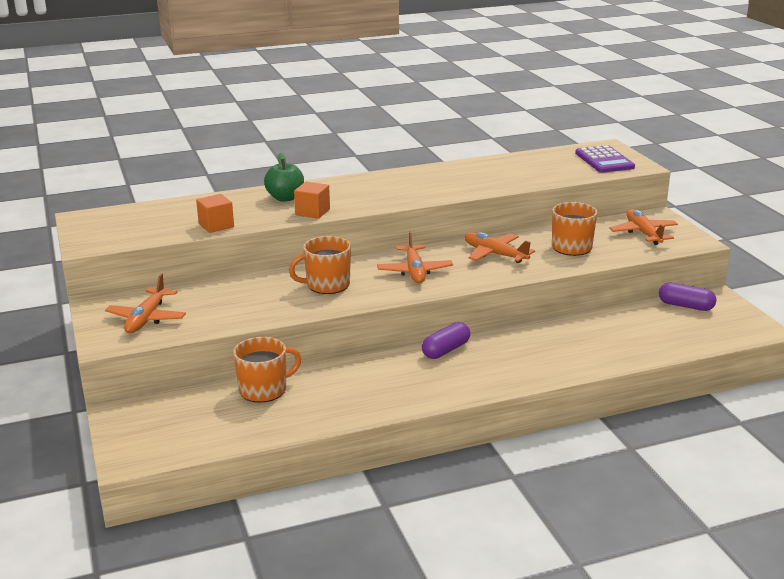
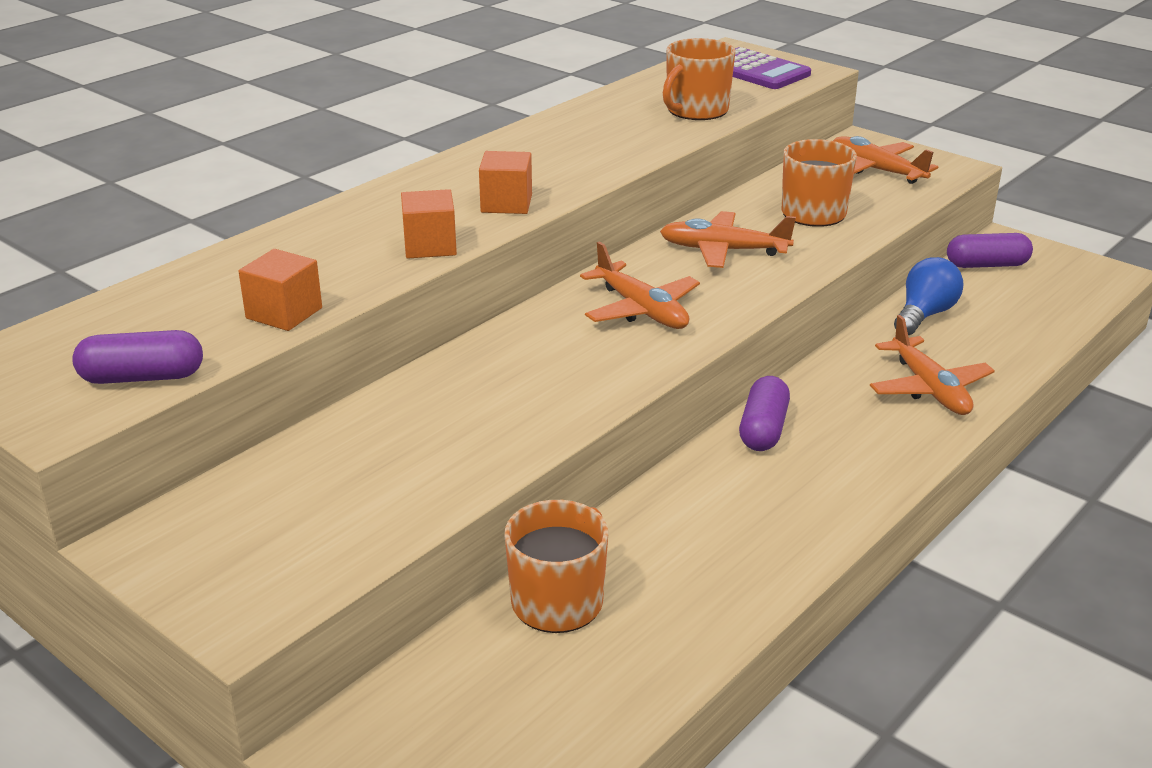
camera: 30 degrees left, 5 degrees up
orange plane [105,273,186,333] -> orange plane moved to [870,315,995,415]
green apple [264,153,304,202] -> none
orange mug [289,236,351,294] -> orange mug moved to [663,38,736,120]
none -> purple capsule [72,330,203,384]
none -> orange cube [479,151,532,214]
none -> blue light bulb [894,257,964,335]

